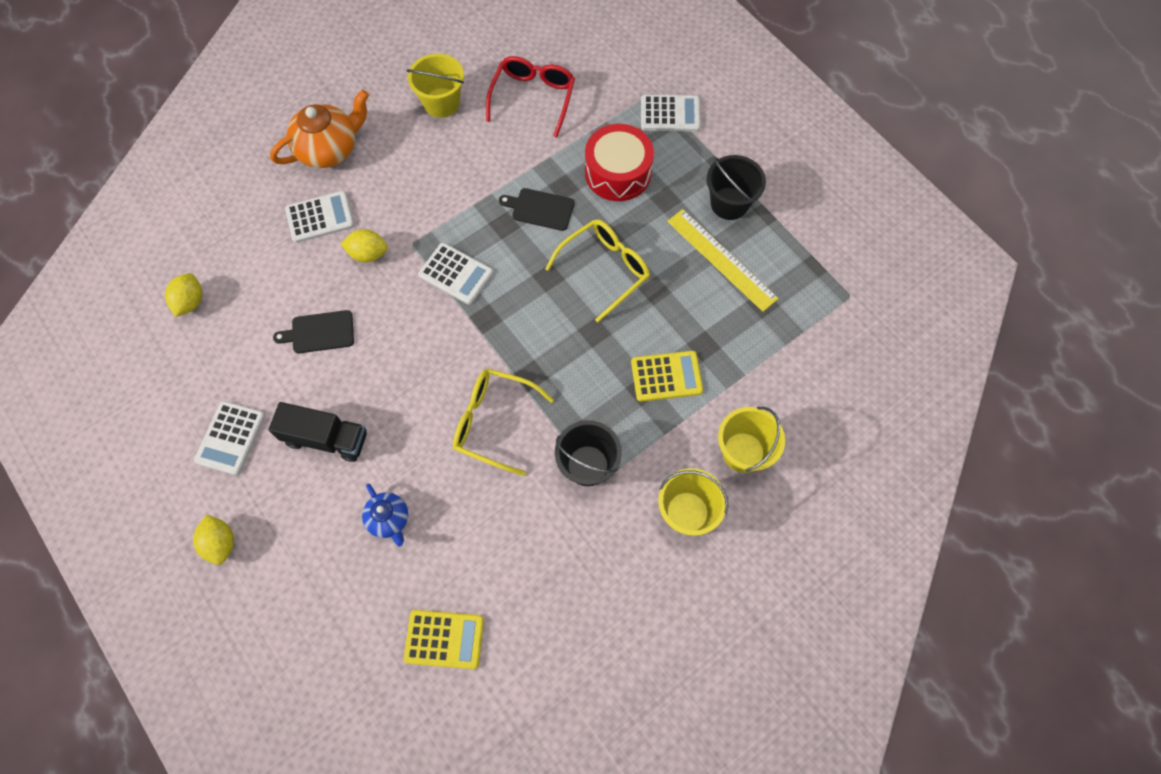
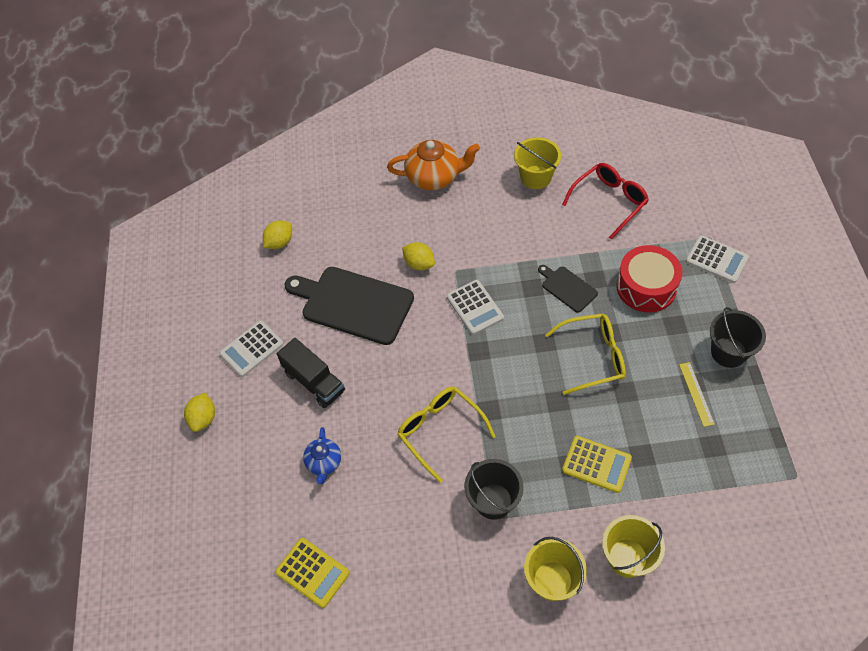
camera: 35 degrees right, 10 degrees down
black cutting board [273,310,354,353] -> black cutting board [284,267,414,345], size x2.02
white calculator [285,191,354,243] -> none
yellow ruler [667,209,779,312] -> yellow ruler [679,362,715,427], size x0.57

